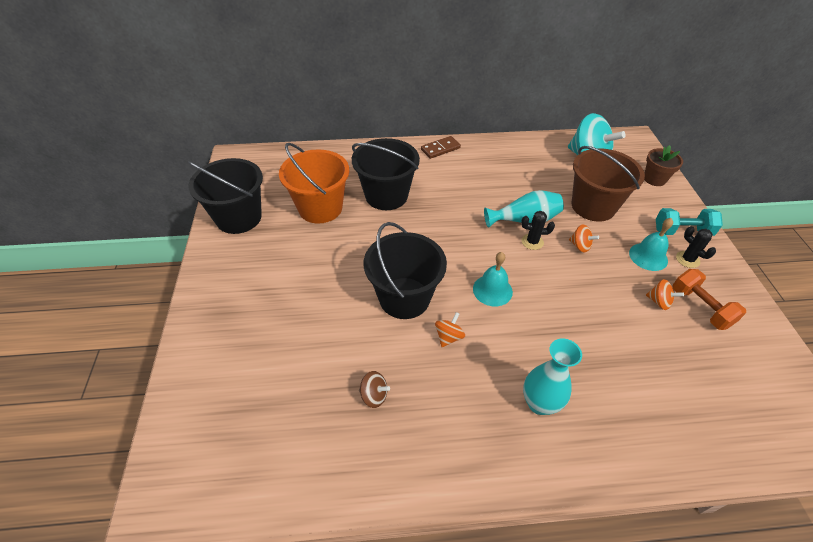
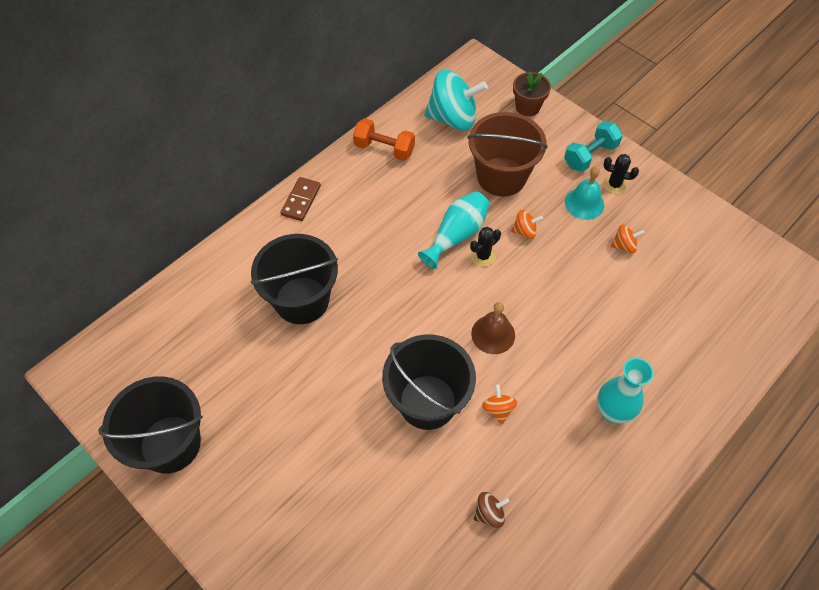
camera: 40 degrees left, 10 degrees up
orange bucket [279,143,349,224] -> none
turquoise bell [473,252,513,306] -> brown bell [471,302,515,354]
orange dumbbell [672,269,746,330] -> orange dumbbell moved to [353,118,415,161]

